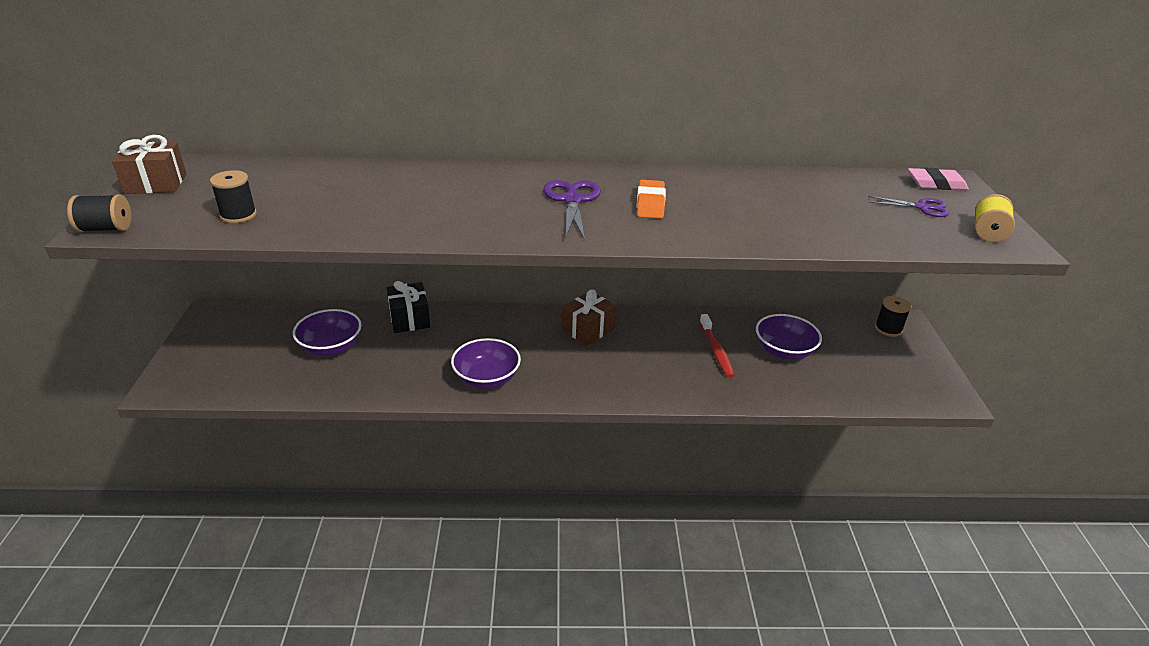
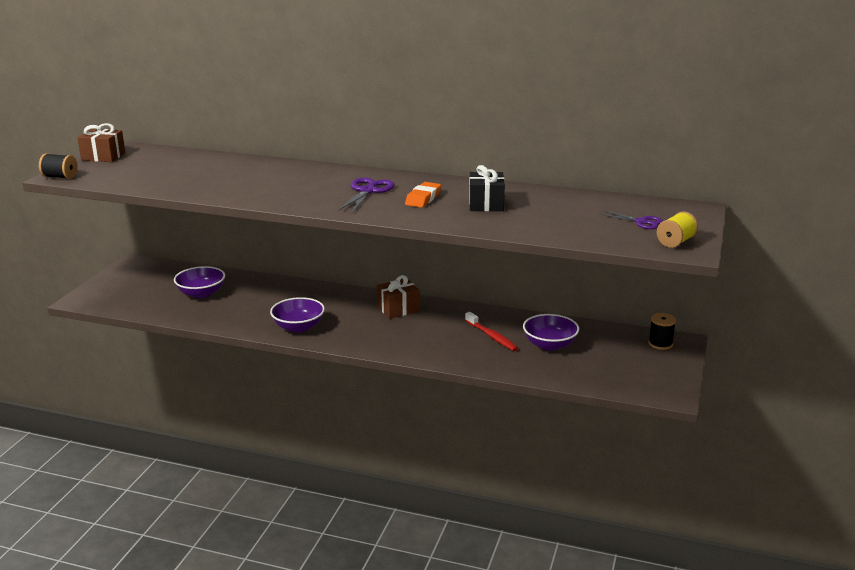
camera: 20 degrees right, 10 degrees down
black spool [210,170,257,223] -> none
black gift [387,281,430,333] -> black gift moved to [469,165,505,211]
red toothbrush [700,314,735,378] -> red toothbrush turned 45 degrees counterclockwise [465,312,518,351]
pink eraser [908,168,969,190] -> none

